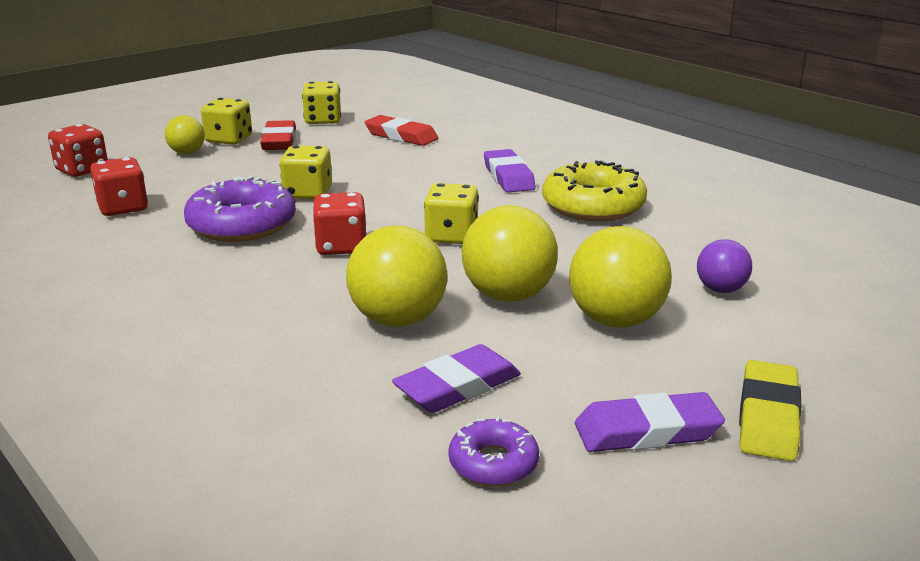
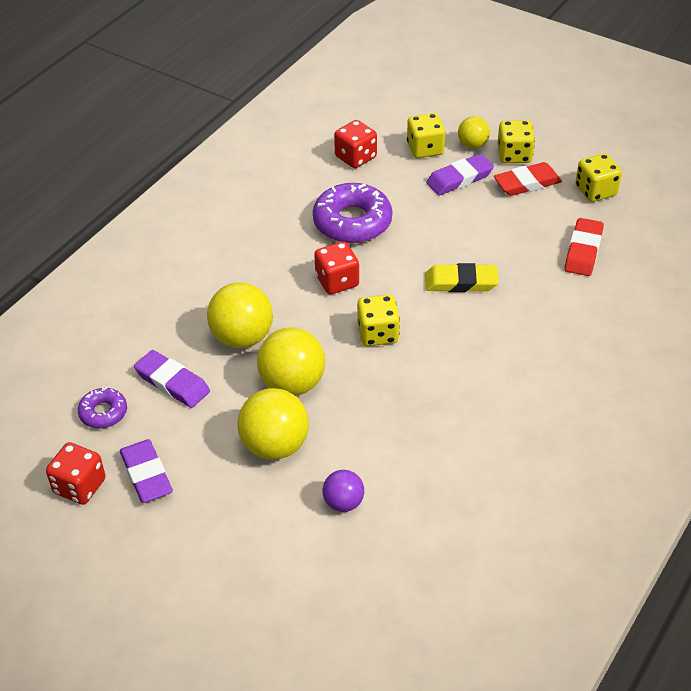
camera: 75 degrees right, 20 degrees up
red dice [48,124,108,177] -> red dice moved to [46,442,106,505]
yellow dice [280,146,332,199] -> yellow dice moved to [407,113,445,158]
purple eraser [484,149,536,192] -> purple eraser moved to [426,154,494,196]
yellow donut [542,160,647,221] -> none
yellow eraser [739,360,801,461] -> yellow eraser moved to [425,263,499,292]

